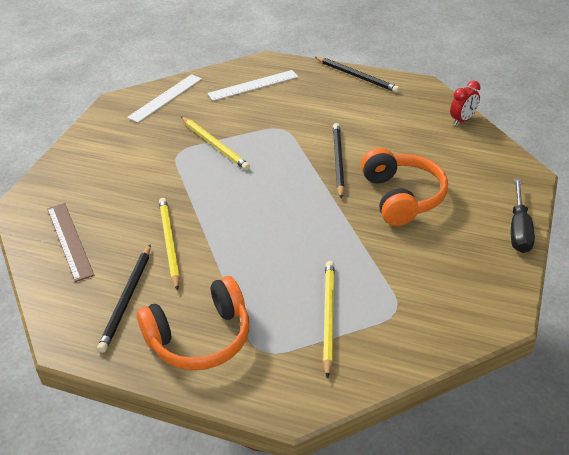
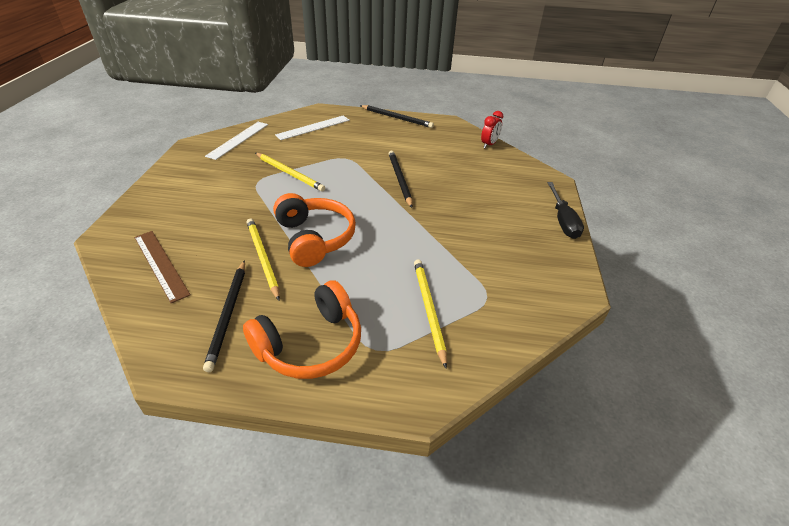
camera: 15 degrees left, 0 degrees up
orange headphones [361,148,448,226] -> orange headphones moved to [273,193,356,267]

